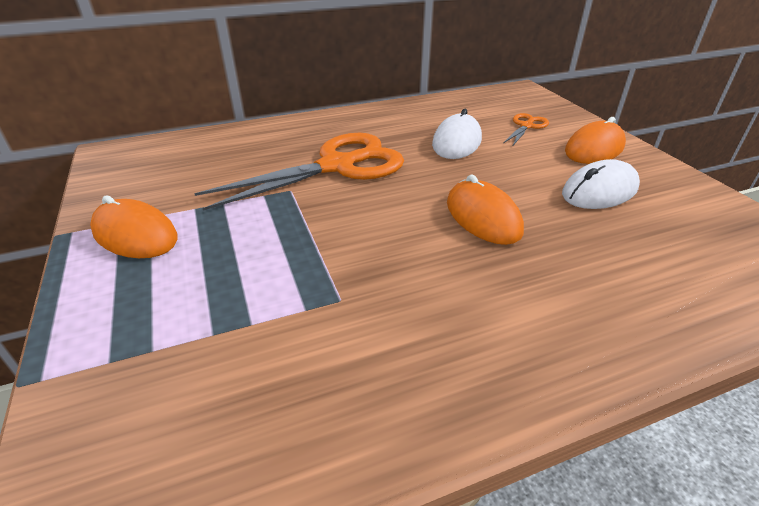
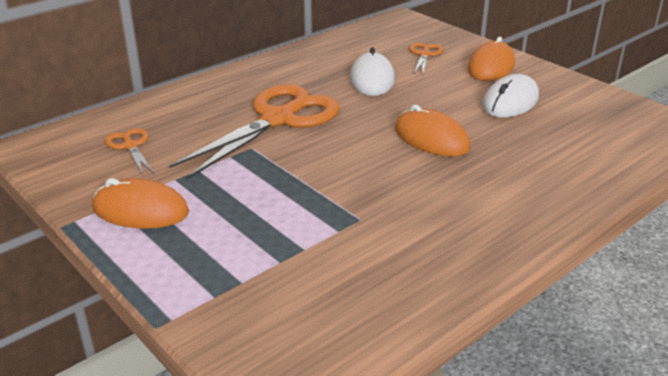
camera: 20 degrees left, 5 degrees down
none -> orange scissors [105,128,154,175]

